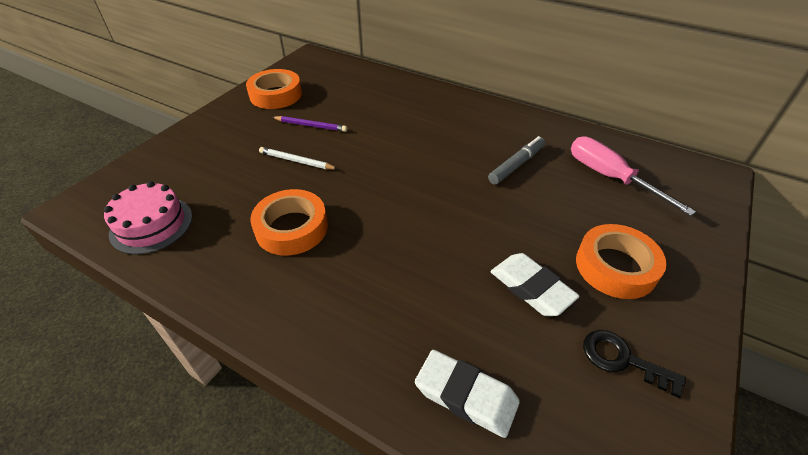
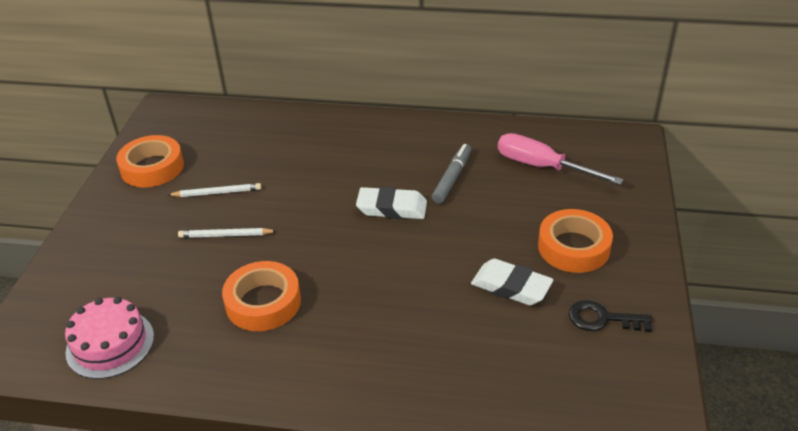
camera: 20 degrees left, 5 degrees down
purple pencil [272,116,347,132] -> white pencil [168,183,261,197]
white eraser [415,350,520,438] -> white eraser moved to [356,187,427,219]

